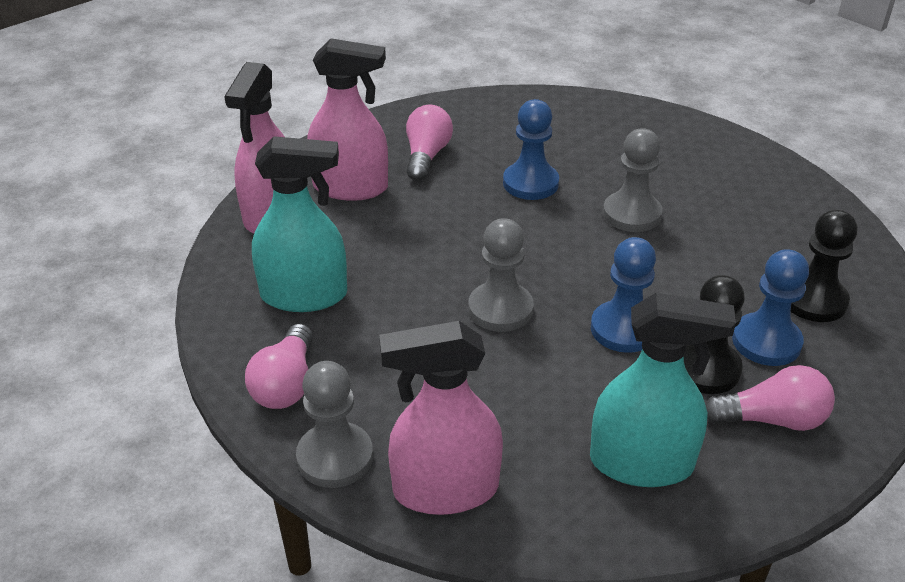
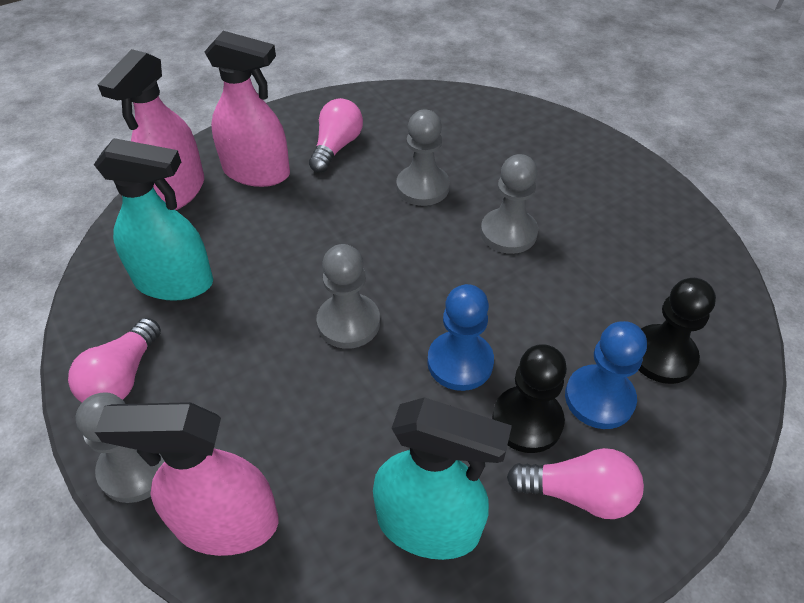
camera: 10 degrees right, 10 degrees up
blue pawn [503,99,559,200] -> grey pawn [396,110,450,206]

